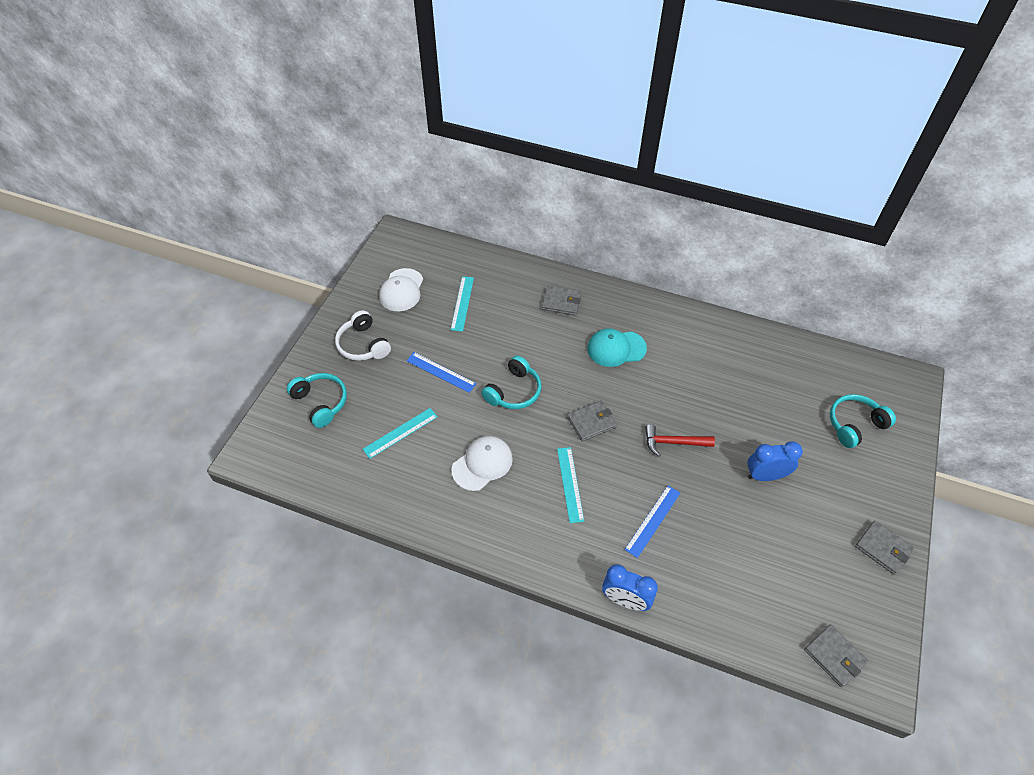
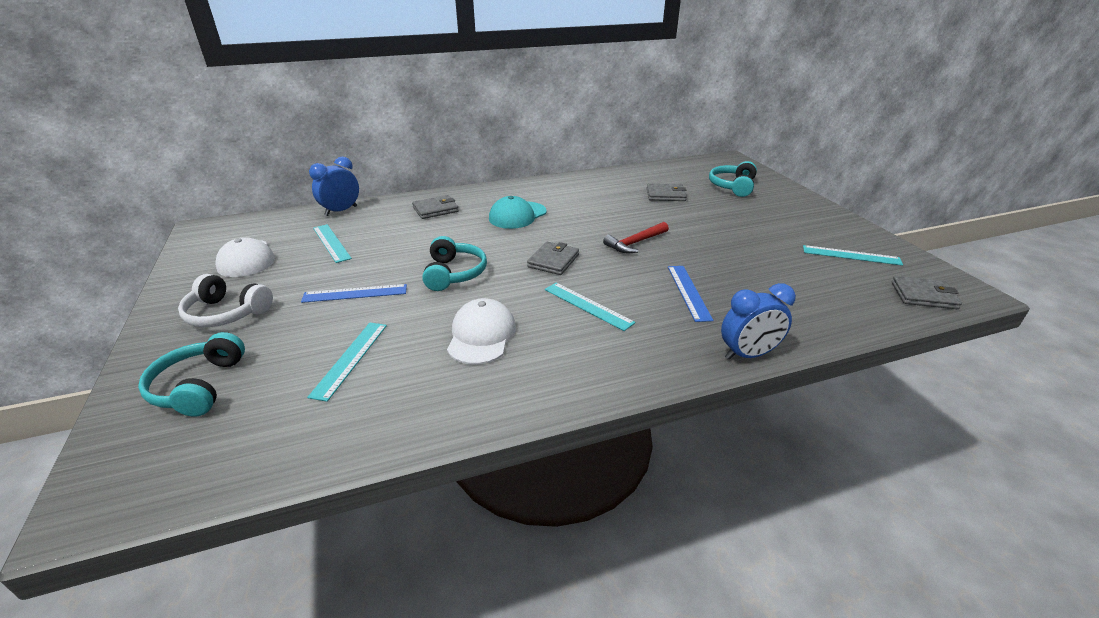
camera: 40 degrees left, 20 degrees down
turquoise headphones [287,373,347,428] -> turquoise headphones turned 105 degrees counterclockwise [138,332,245,417]
blue clock [747,441,803,481] -> blue clock moved to [309,157,359,216]
grey wallet [855,521,914,575] -> grey wallet moved to [647,183,687,201]
none -> turquoise ruler [803,245,903,266]

